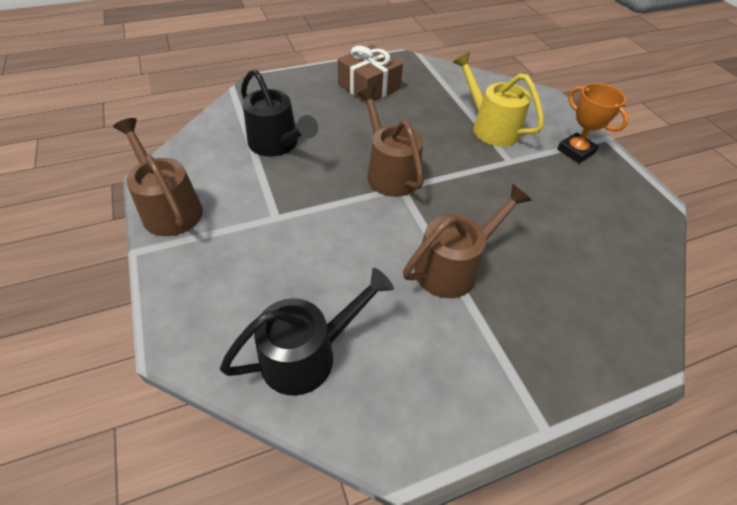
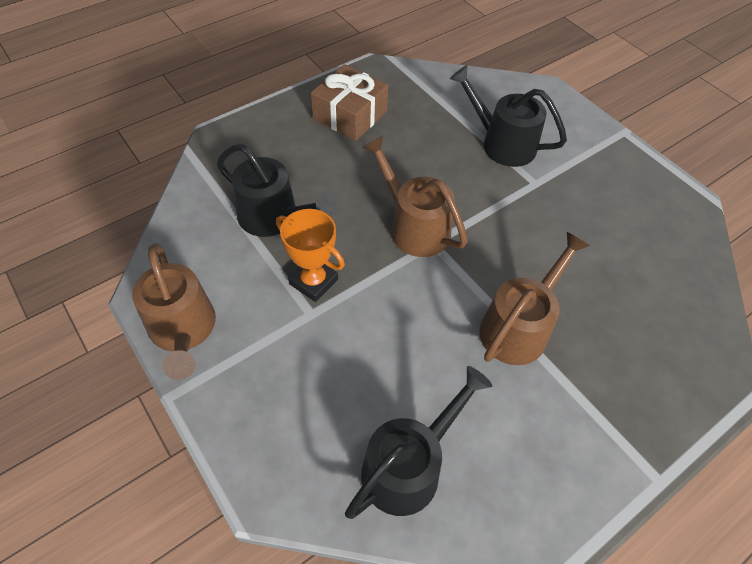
camera: 15 degrees left, 5 degrees up
brown watering can [113,118,203,236] -> brown watering can turned 150 degrees counterclockwise [132,243,216,380]
yellow watering can [453,52,544,147] -> black watering can [450,65,567,167]
orange trophy [557,83,629,163] -> orange trophy moved to [276,209,345,302]

